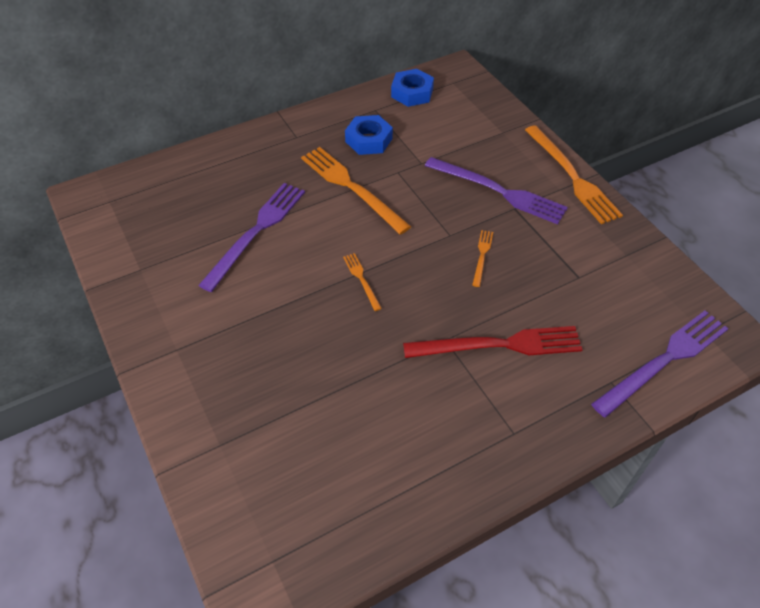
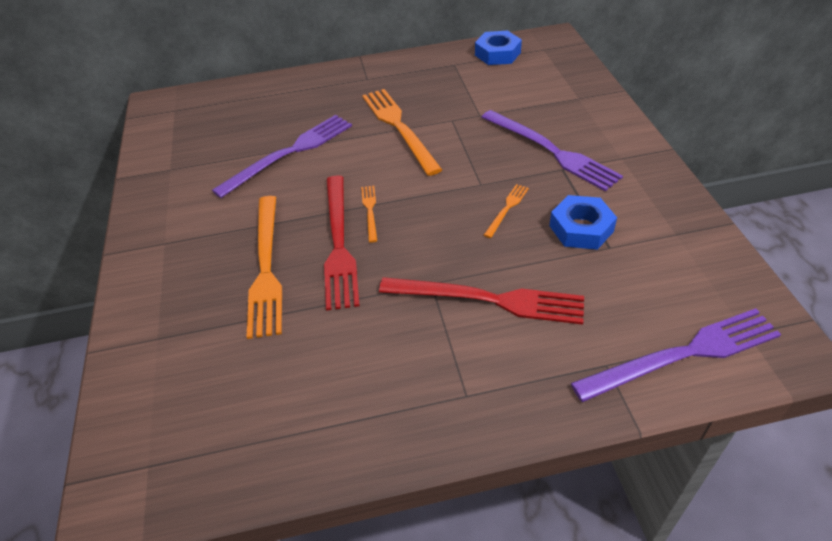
camera: 20 degrees right, 5 degrees down
blue nut [345,115,393,155] -> blue nut moved to [549,195,617,250]
orange fork [525,125,623,224] -> orange fork moved to [246,196,282,339]
none -> red fork [324,175,360,311]

